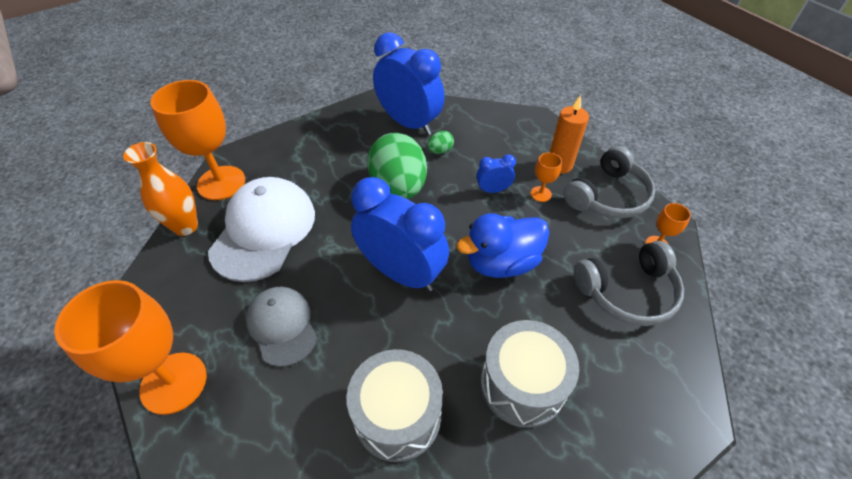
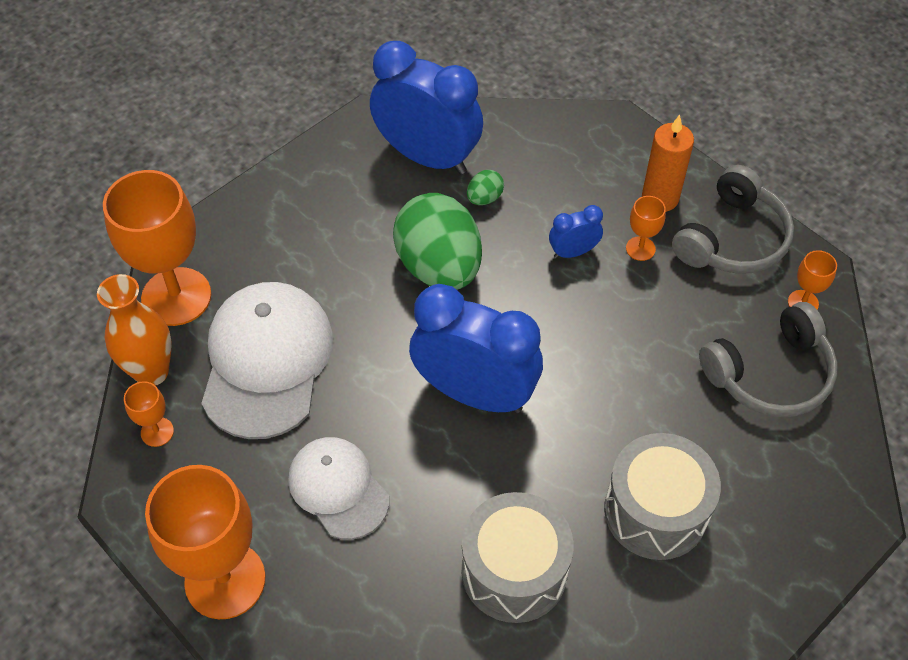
camera: 10 degrees left, 5 degrees up
grey cap [246,286,317,367] -> white cap [288,437,389,540]
blue duck [456,213,550,278] -> none
none -> orange goblet [124,381,174,447]

